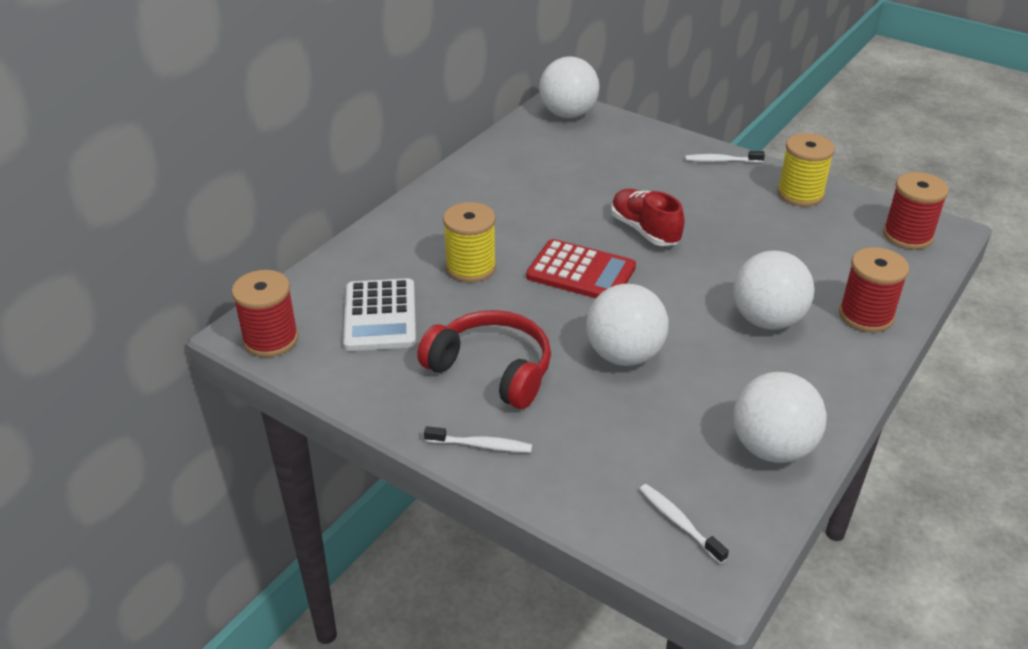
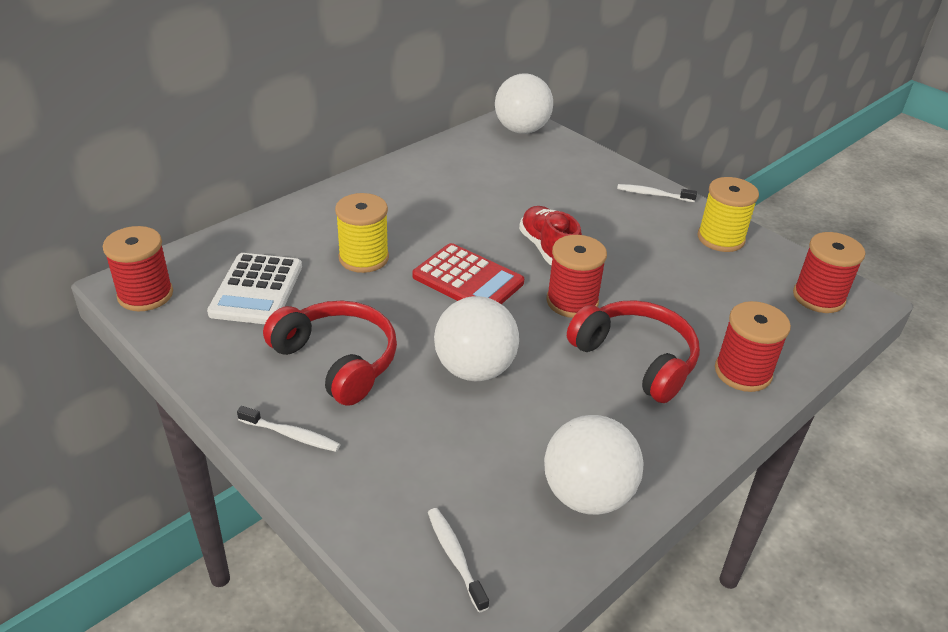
camera: 10 degrees right, 0 degrees up
white ball [733,251,814,330] -> red headphones [567,300,700,403]
none -> red spool [546,235,607,318]

